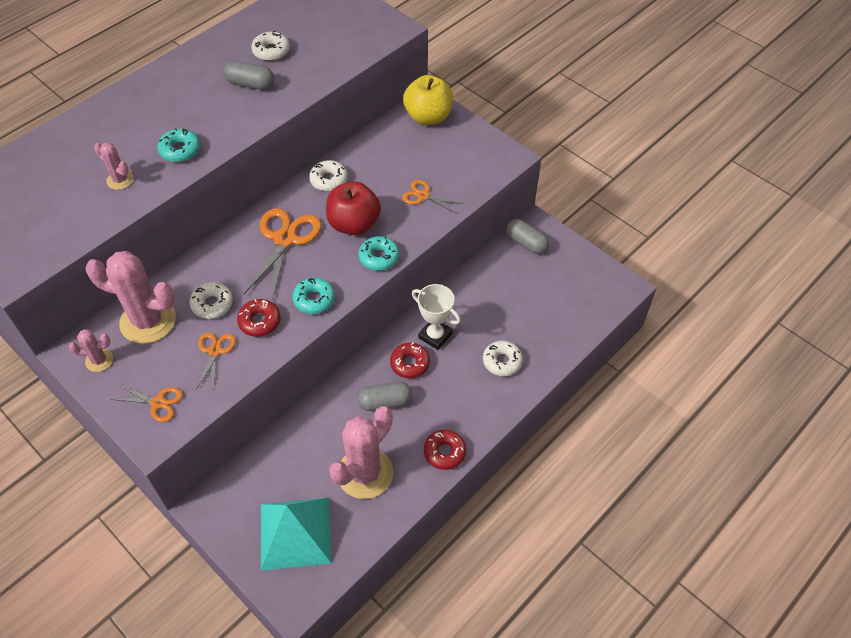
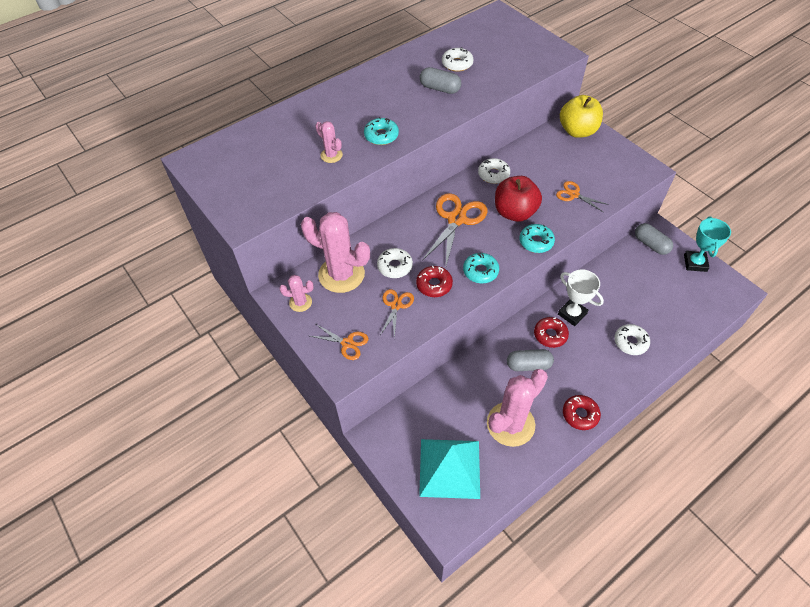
camera: 10 degrees right, 0 degrees up
none -> turquoise trophy [684,216,731,272]

